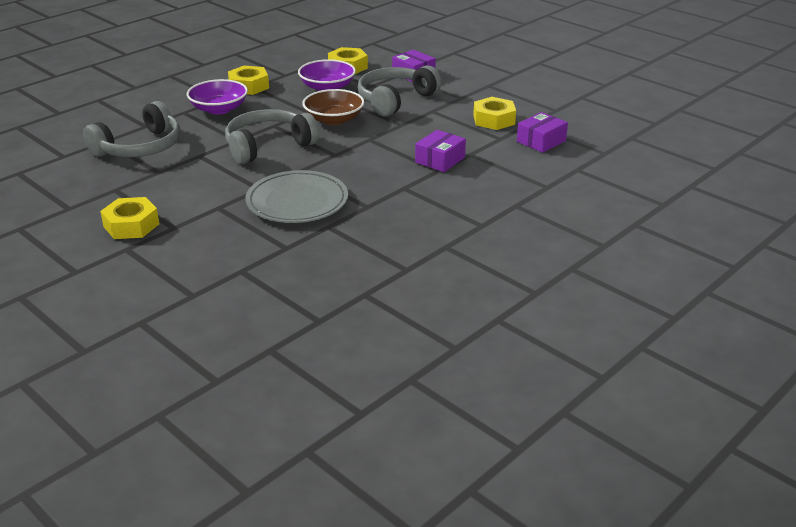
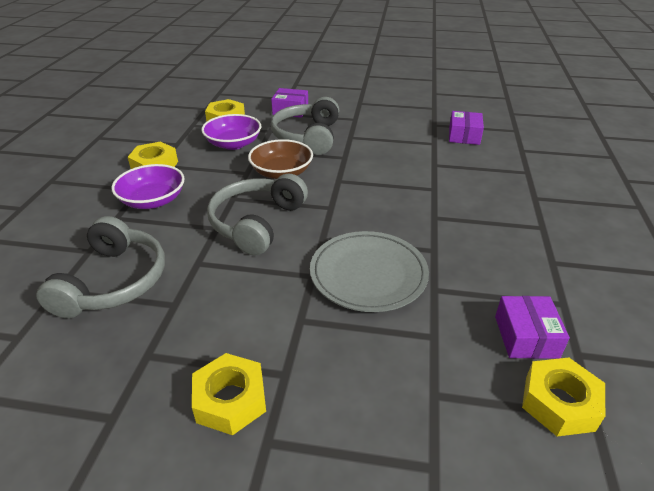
camera: 35 degrees left, 5 degrees up
purple box [415,130,466,172] -> purple box moved to [495,296,570,359]
yellow nut [473,97,516,130] -> yellow nut moved to [522,358,605,437]

